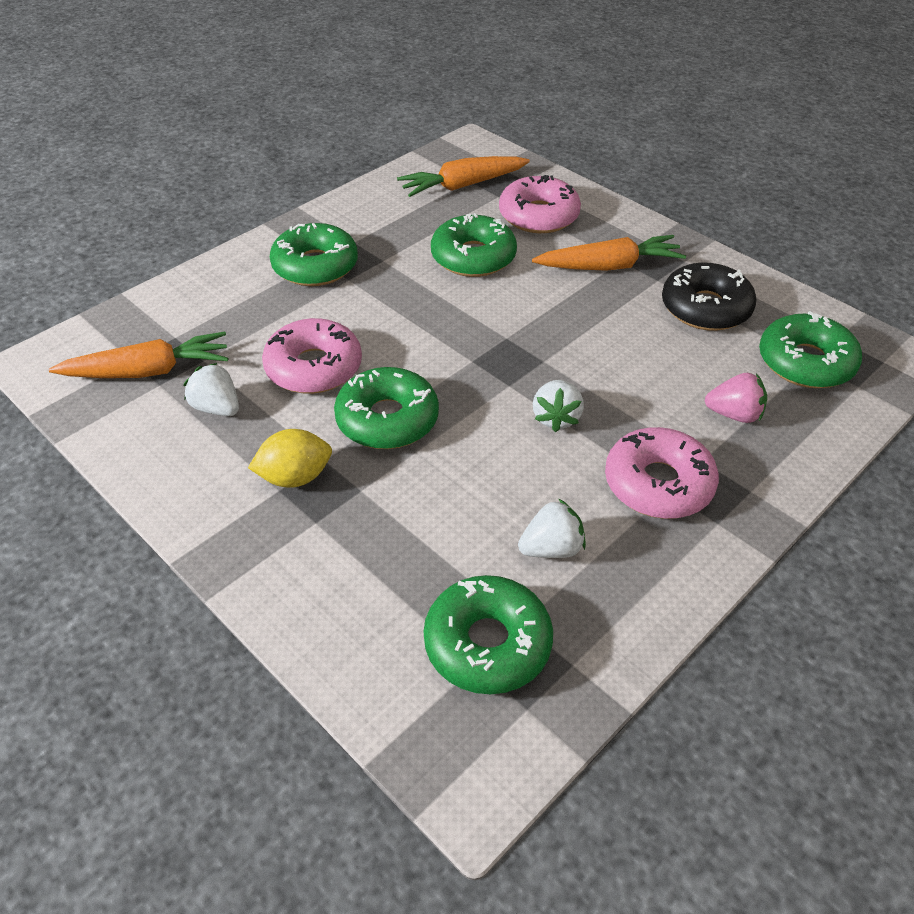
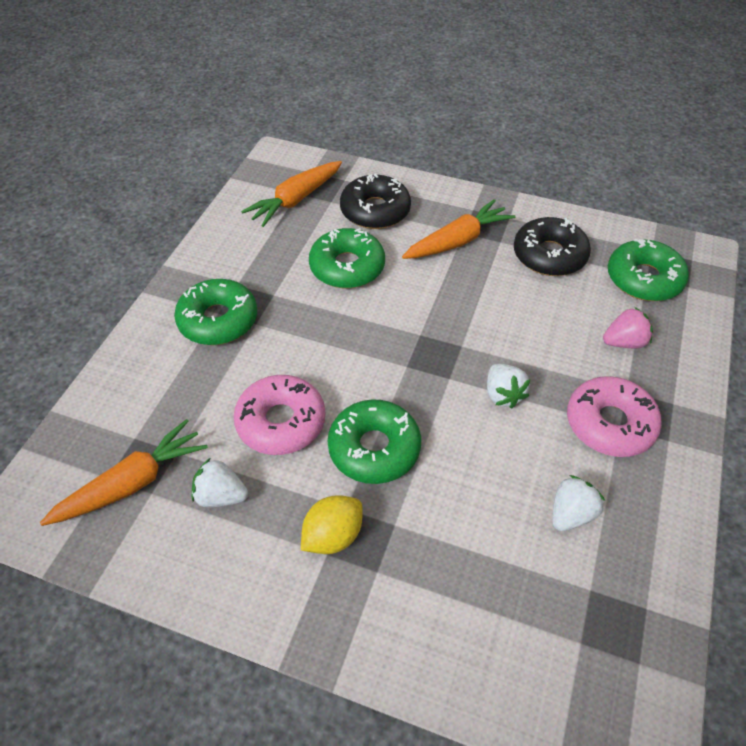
camera: 25 degrees left, 5 degrees up
green donut [424,575,553,694] -> none
pink donut [499,175,581,233] -> black donut [340,174,411,229]

